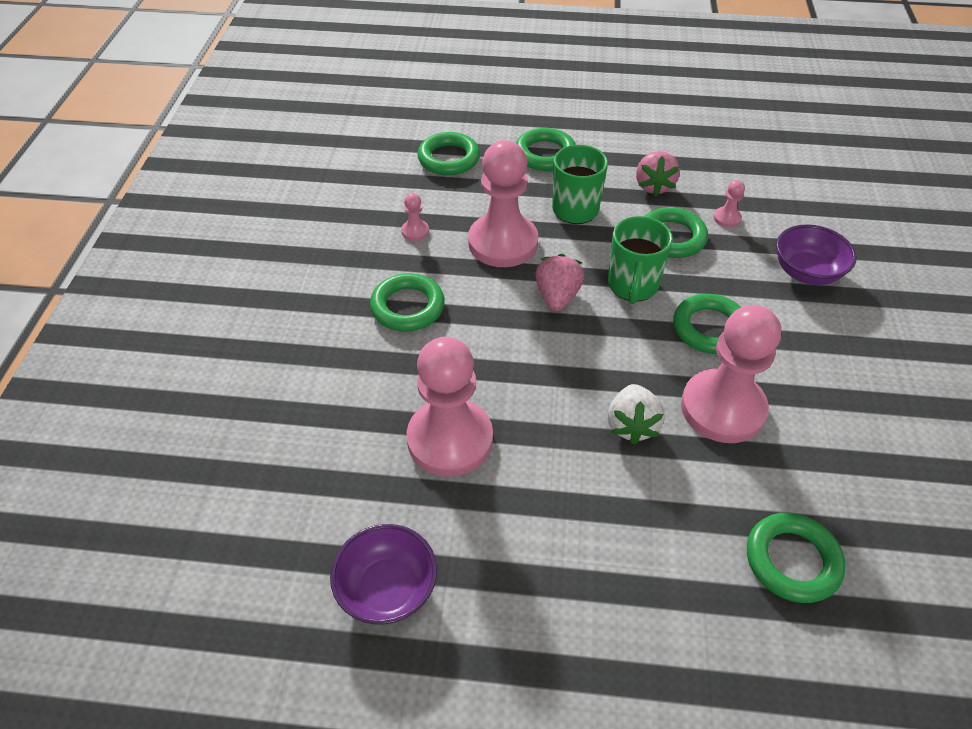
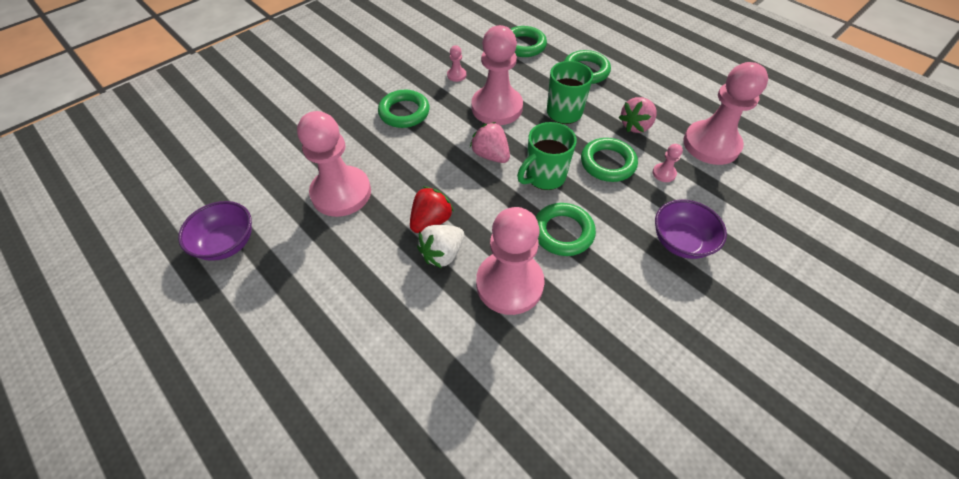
camera: 40 degrees right, 5 degrees up
pink strawberry [535,254,584,311] -> pink strawberry turned 90 degrees counterclockwise [470,122,510,163]
green ring [747,513,846,603] -> none
none -> red strawberry [410,186,454,233]
none -> pink pawn [683,62,768,165]

